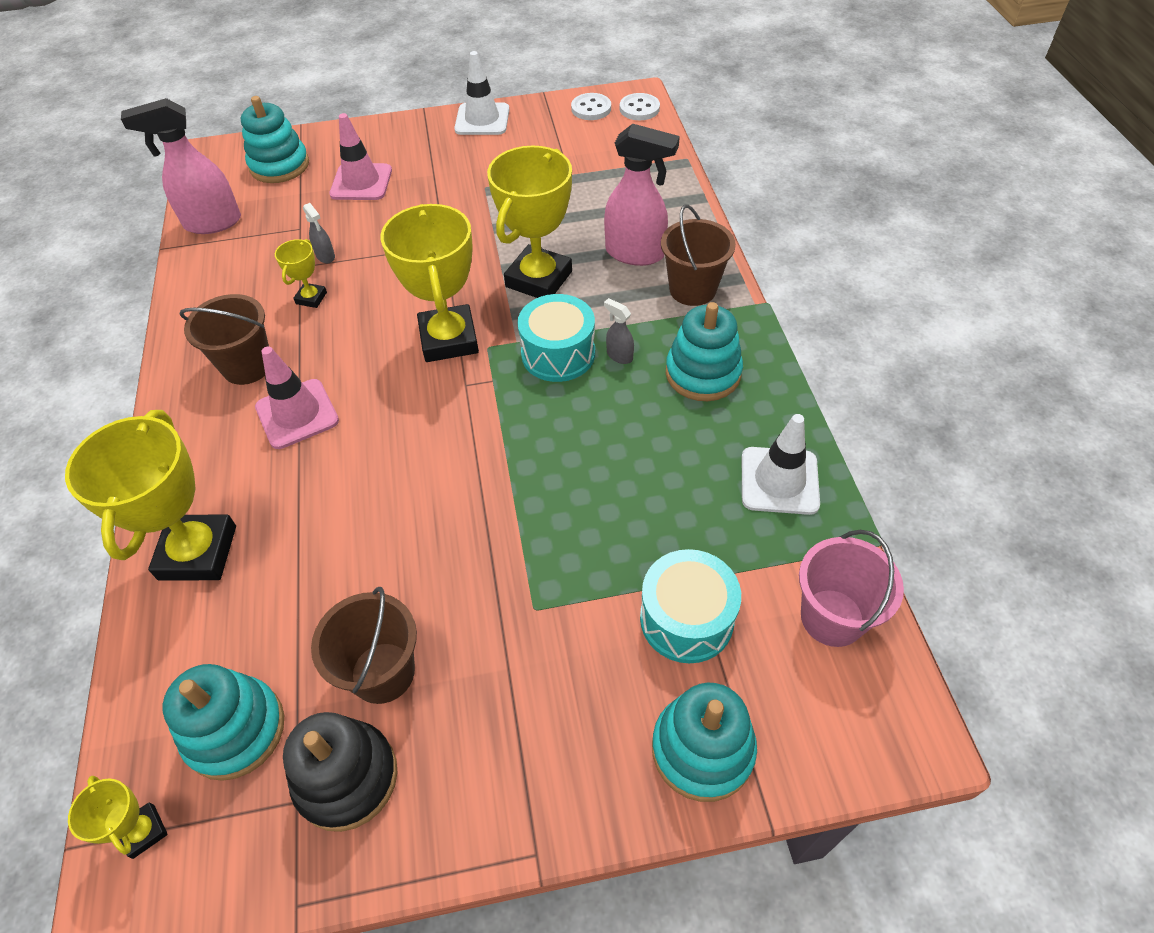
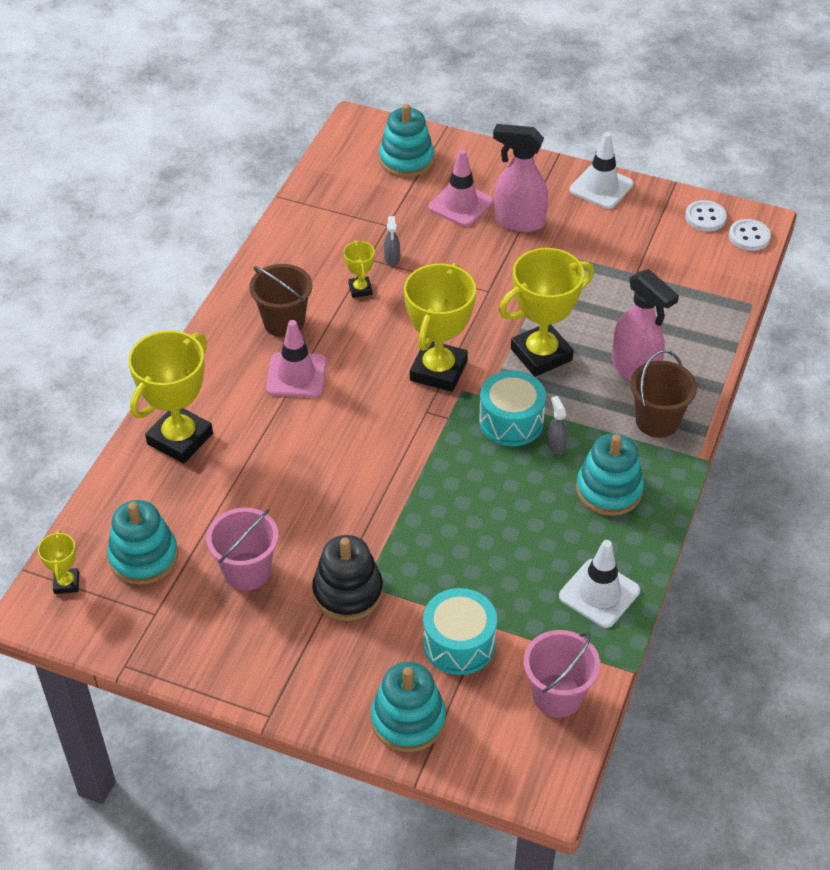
camera: 30 degrees right, 5 degrees down
pink spray bottle [121,98,241,234] -> pink spray bottle moved to [493,124,548,232]
yellow trophy [275,239,327,308] -> yellow trophy turned 60 degrees counterclockwise [343,241,375,298]
black stacking toy [283,712,398,832] -> black stacking toy moved to [312,535,383,621]
brown bucket [311,587,417,704] -> pink bucket [206,508,279,591]

